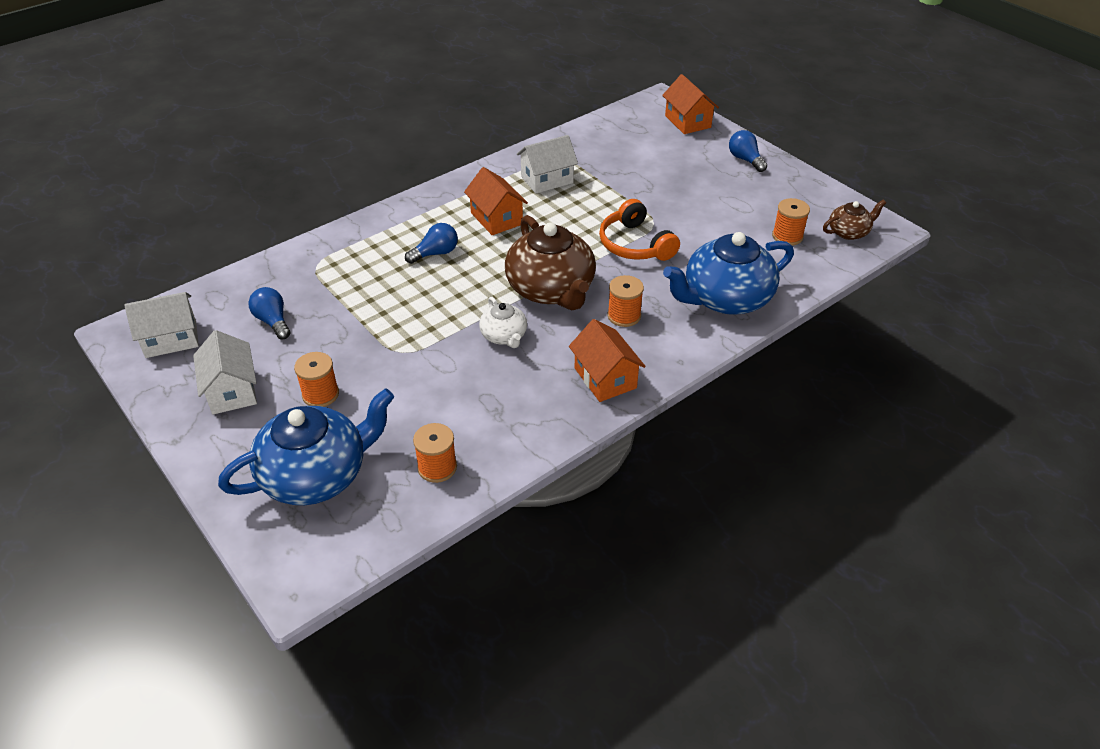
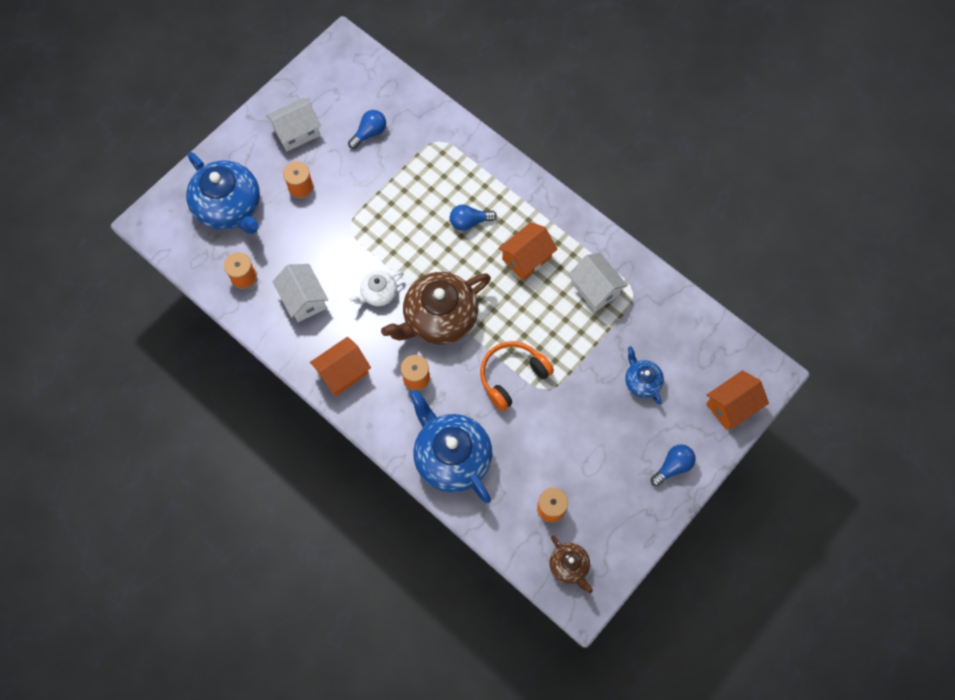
camera: 80 degrees right, 25 degrees up
white house [124,292,199,358] -> white house moved to [272,264,328,322]
blue light bulb [405,223,458,264] -> blue light bulb turned 120 degrees clockwise [450,205,497,231]
none -> blue teapot [625,346,664,404]

